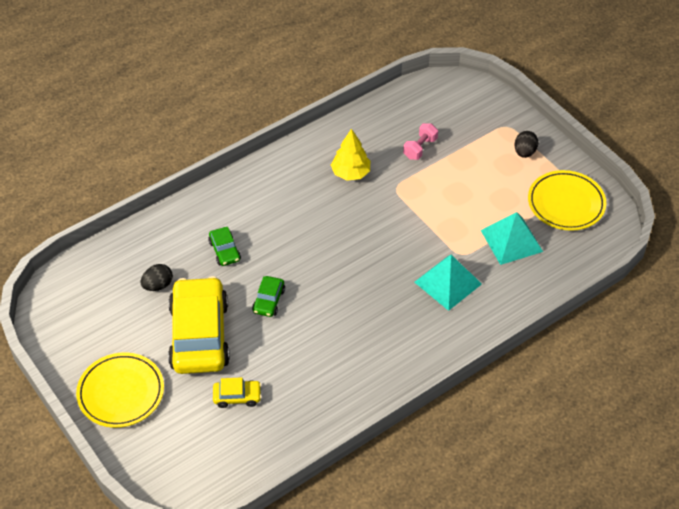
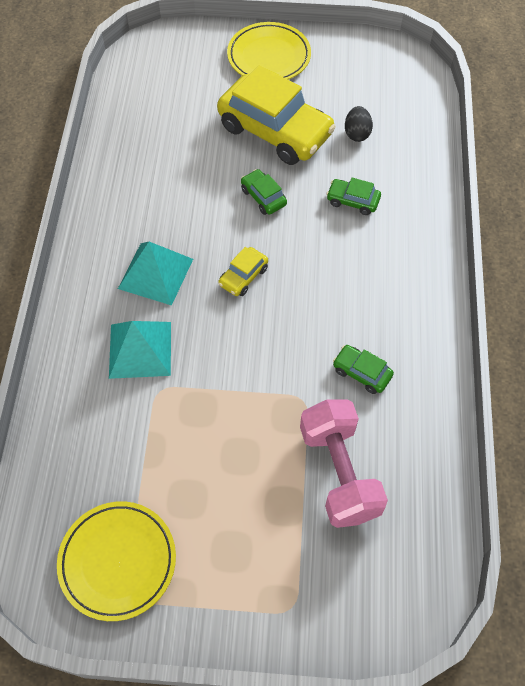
camera: 130 degrees right, 10 degrees up
yellow car [213,377,262,408] -> yellow car moved to [218,247,268,296]
yellow tree [331,129,370,181] -> green car [333,345,394,394]
pink dumbbell [403,123,438,160] -> pink dumbbell [300,399,388,528], size x1.96
turquoise pyramid [481,212,543,265] -> turquoise pyramid moved to [118,242,193,305]
black egg [515,131,538,158] -> none

